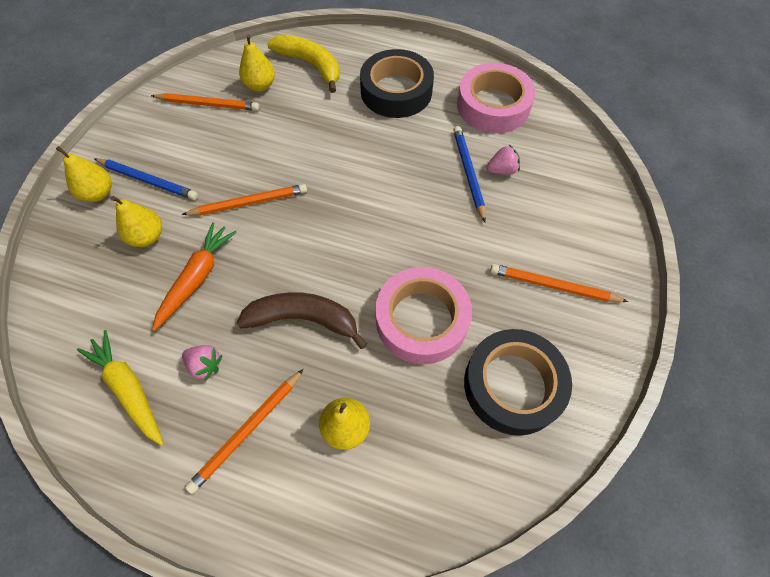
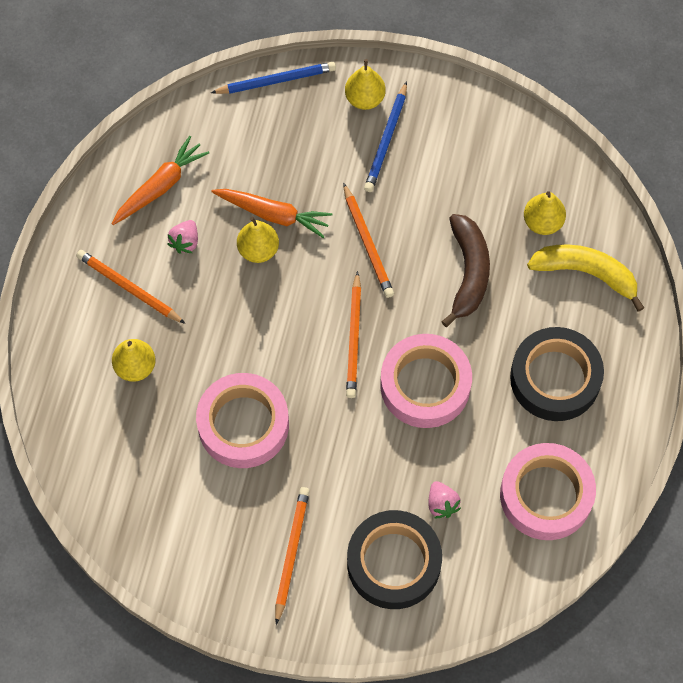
camera: 85 degrees right, 5 degrees up
yellow carrot [77,330,164,445] -> orange carrot [112,136,209,225]
yellow pear [110,196,162,247] -> yellow pear moved to [237,217,279,263]
orange pencil [151,93,259,111] -> orange pencil moved to [346,271,361,398]
brown banana [237,292,367,349] -> brown banana moved to [441,214,490,327]
yellow banana [267,34,339,93] -> yellow banana turned 105 degrees counterclockwise [527,244,644,312]
blue pencil [453,126,486,222] -> blue pencil moved to [211,62,336,94]
black tape [464,329,572,436] -> black tape moved to [347,510,442,609]
none -> pink tape [380,334,472,428]

